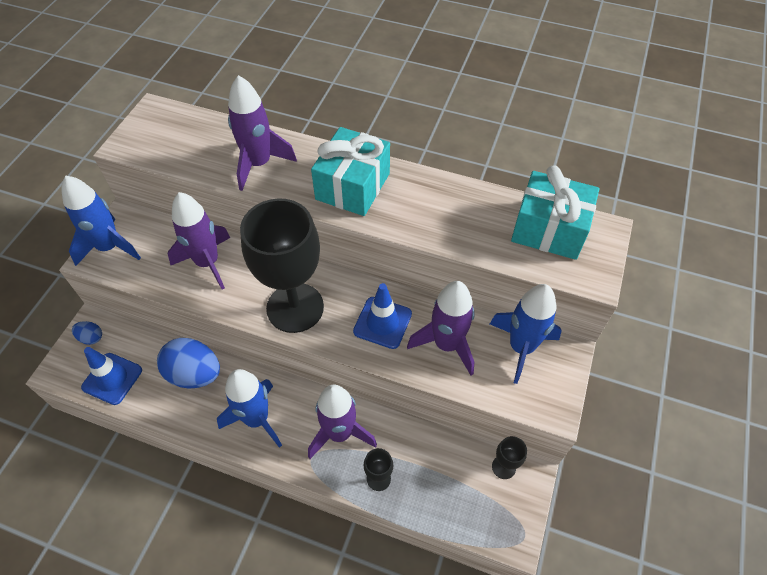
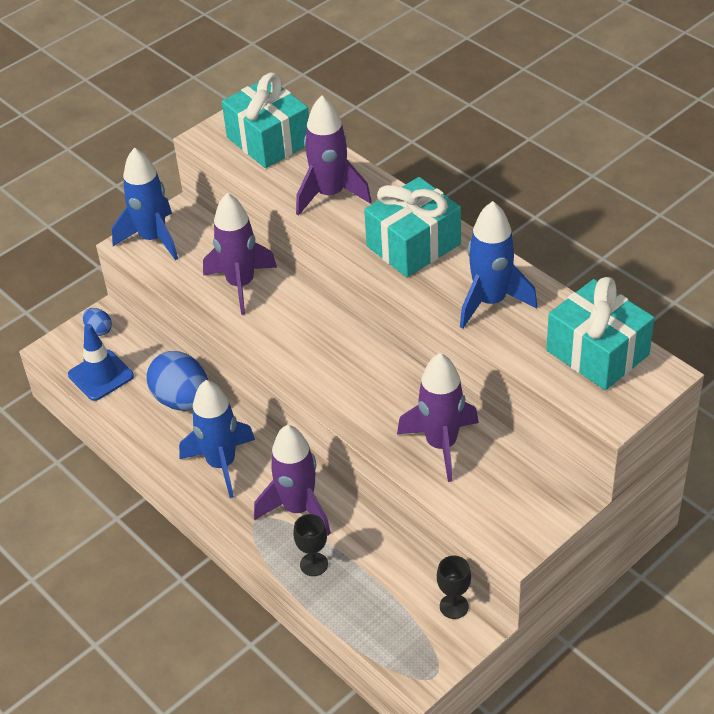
camera: 30 degrees right, 10 degrees down
black goblet [240,199,324,333] -> none
blue traffic cone [353,283,412,349] -> none
blue rocket [490,284,562,384] -> blue rocket moved to [460,201,537,329]
none -> turquoise gift [222,73,309,168]

